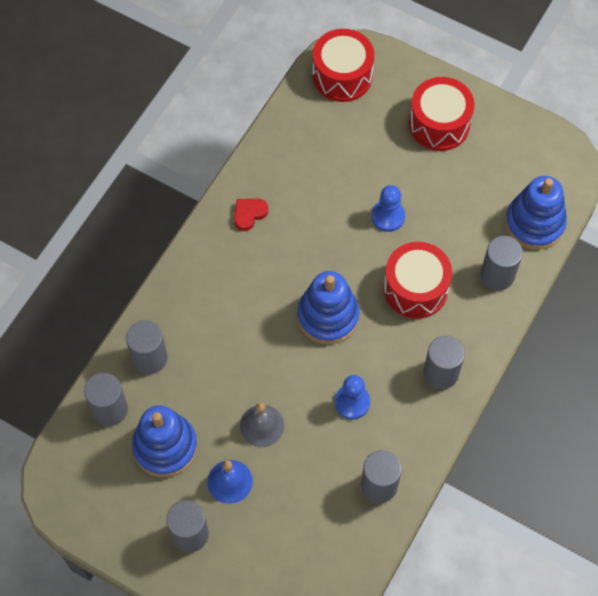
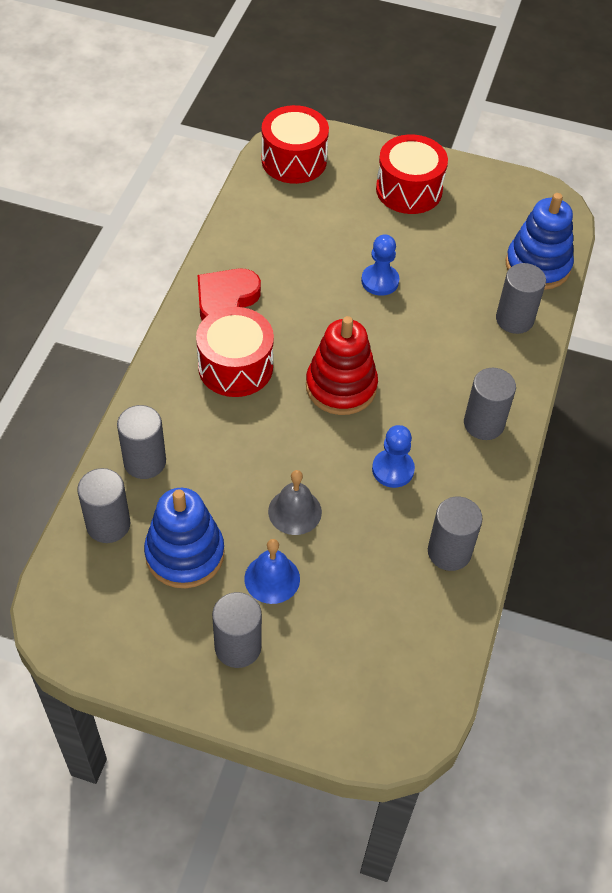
camera: 15 degrees left, 10 degrees down
red heart [234,199,268,231] -> red heart [197,268,261,321], size x1.69
blue stacking toy [297,271,359,344] -> red stacking toy [306,316,378,415]
red drum [383,242,452,319] -> red drum moved to [196,307,274,397]

